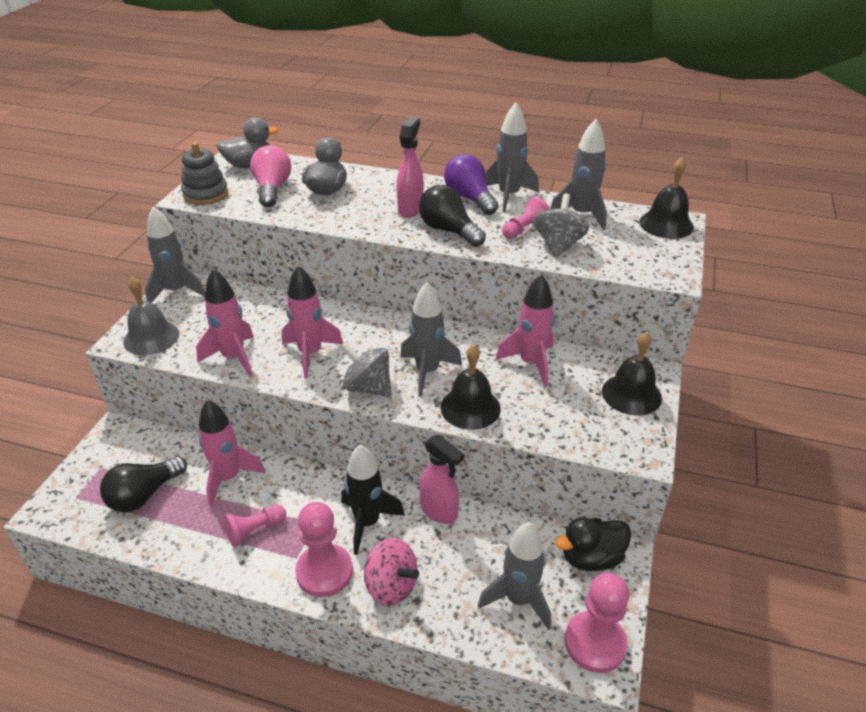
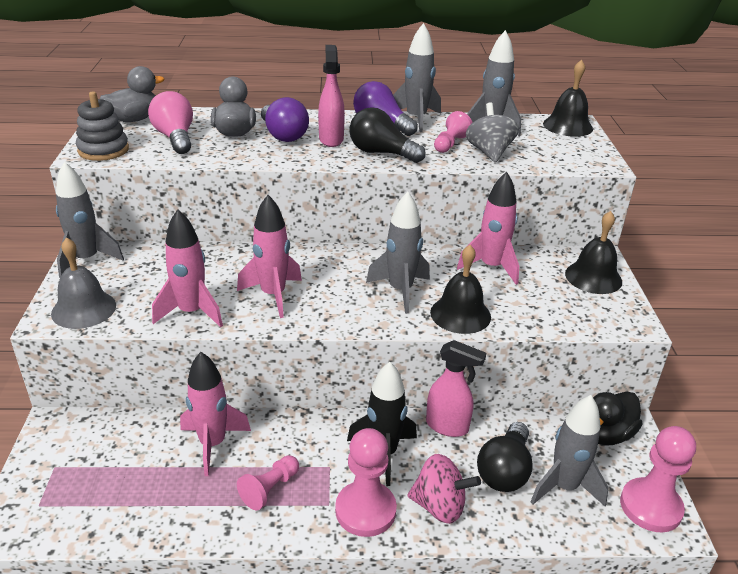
camera: 20 degrees left, 5 degrees down
black light bulb [100,456,187,513] -> black light bulb moved to [477,422,533,492]
grey spinning top [340,342,392,397] -> none
none -> purple light bulb [261,97,309,142]

